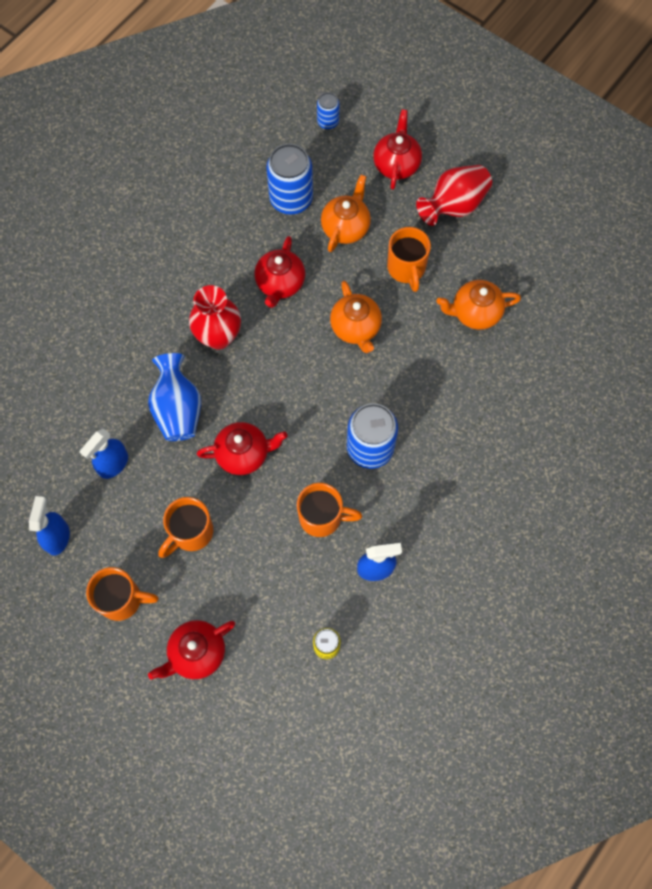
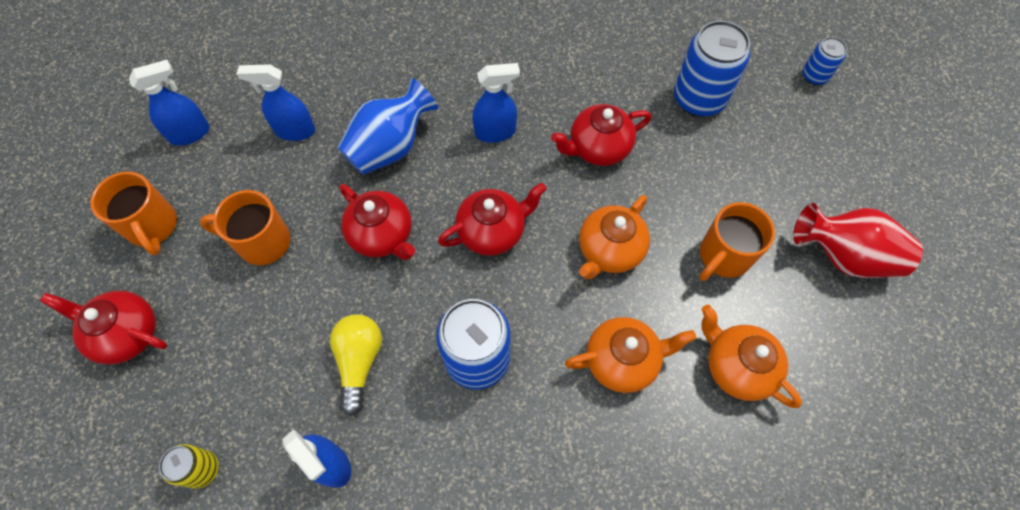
camera: 55 degrees right, 5 degrees down
red vase [189,285,241,349] -> blue spray bottle [473,63,520,143]
orange mug [297,483,362,537] -> yellow light bulb [330,314,382,416]
orange teapot [321,175,371,252] -> orange teapot moved to [565,317,696,393]
red teapot [373,110,422,190] -> red teapot moved to [438,183,547,256]

